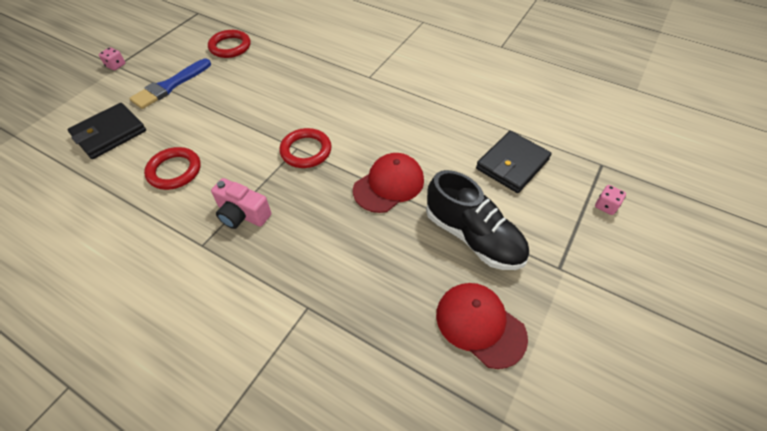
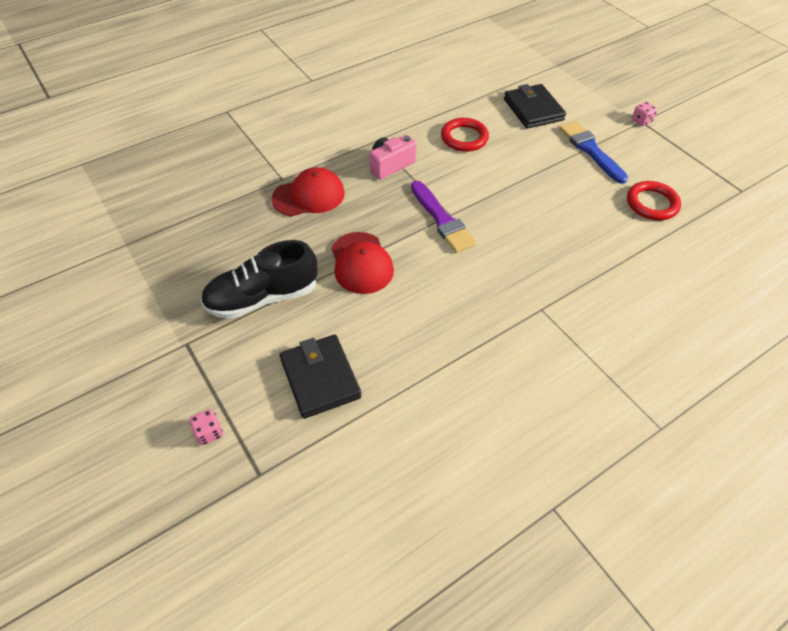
camera: 115 degrees right, 0 degrees up
red ring [279,128,331,168] -> purple brush [411,181,476,253]
red cap [436,283,528,369] -> red cap moved to [271,167,345,217]

